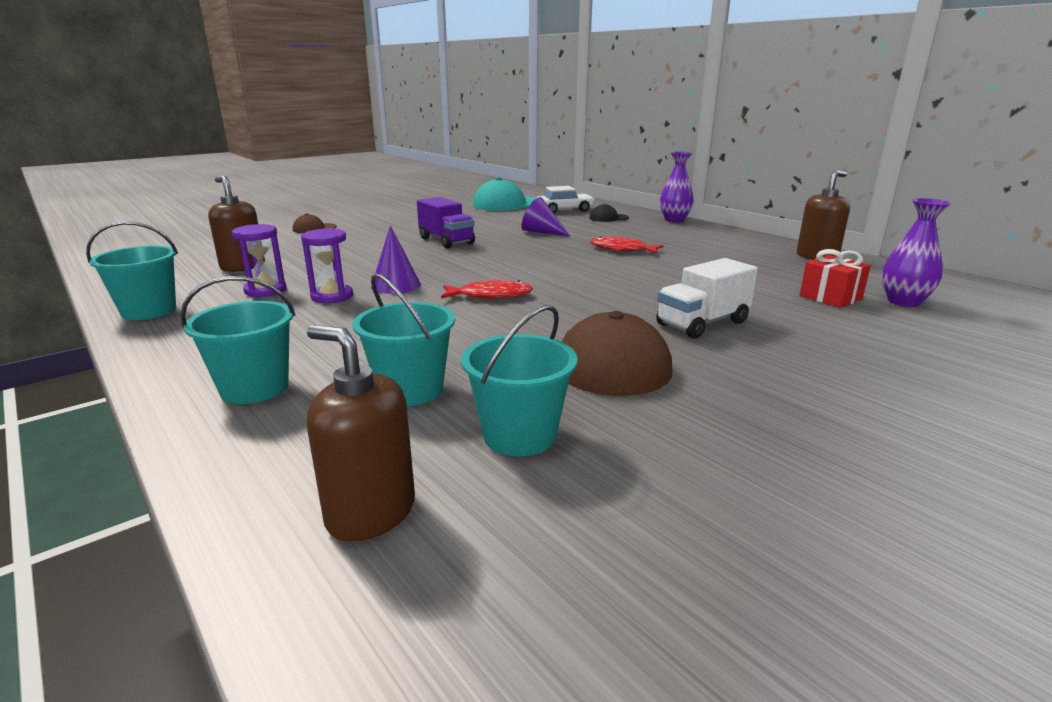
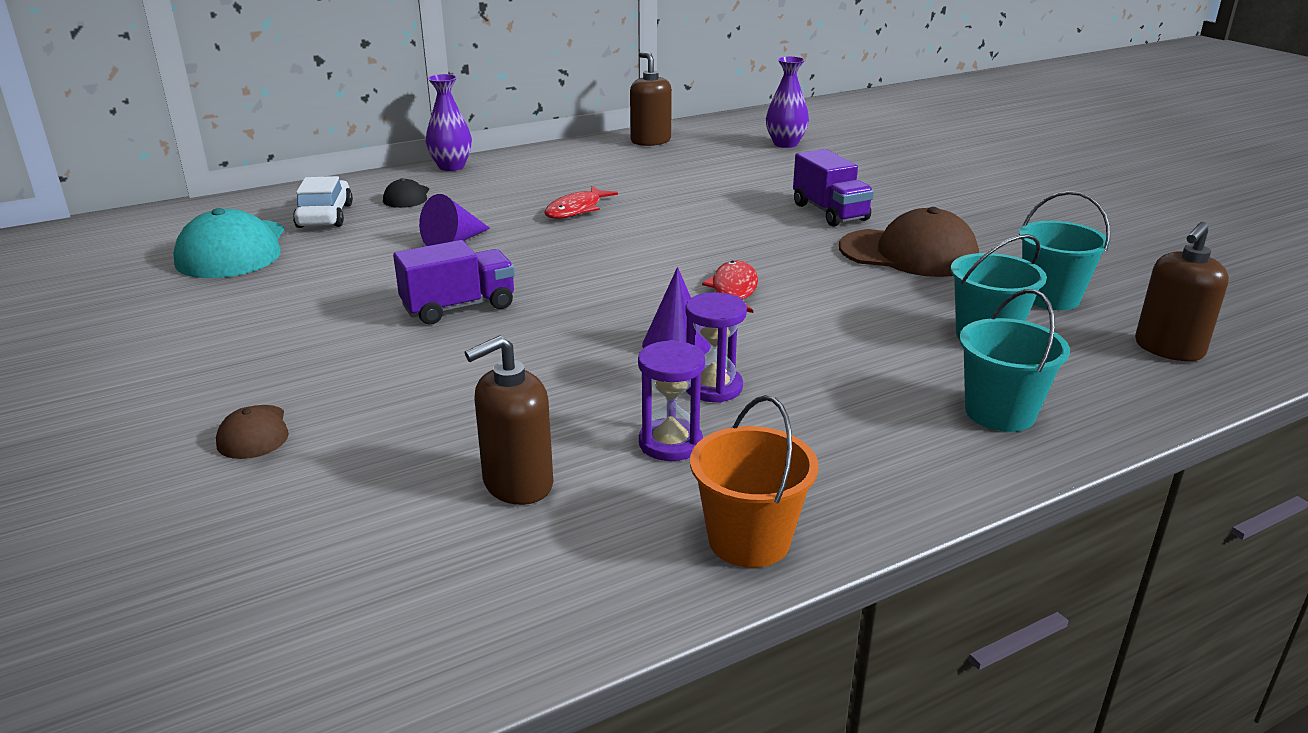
camera: 80 degrees left, 5 degrees up
turquoise bucket [86,221,178,320] -> orange bucket [690,395,819,568]
white truck [656,258,758,339] -> purple truck [793,149,874,227]
red gift [799,249,871,308] -> none

